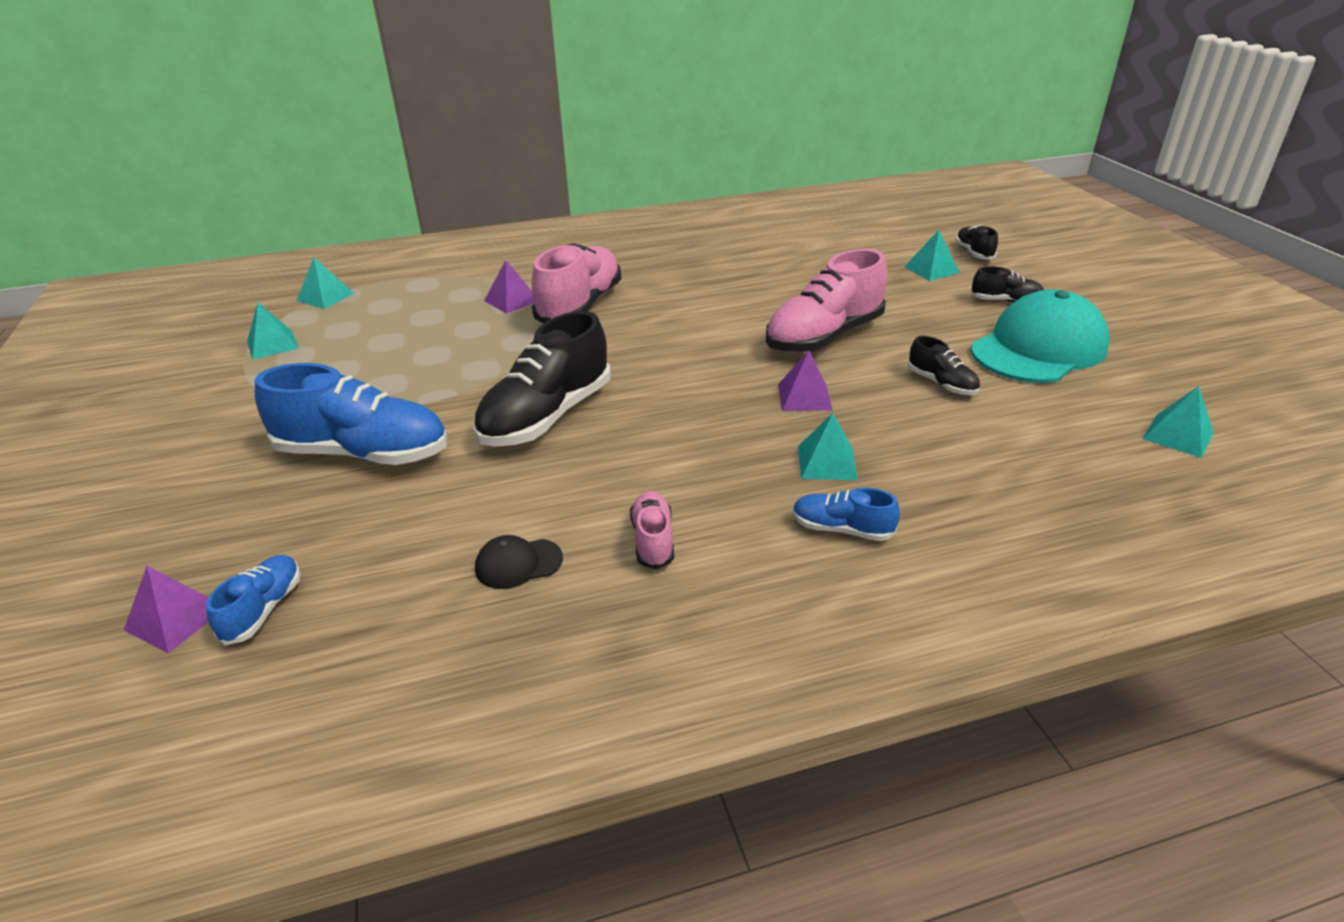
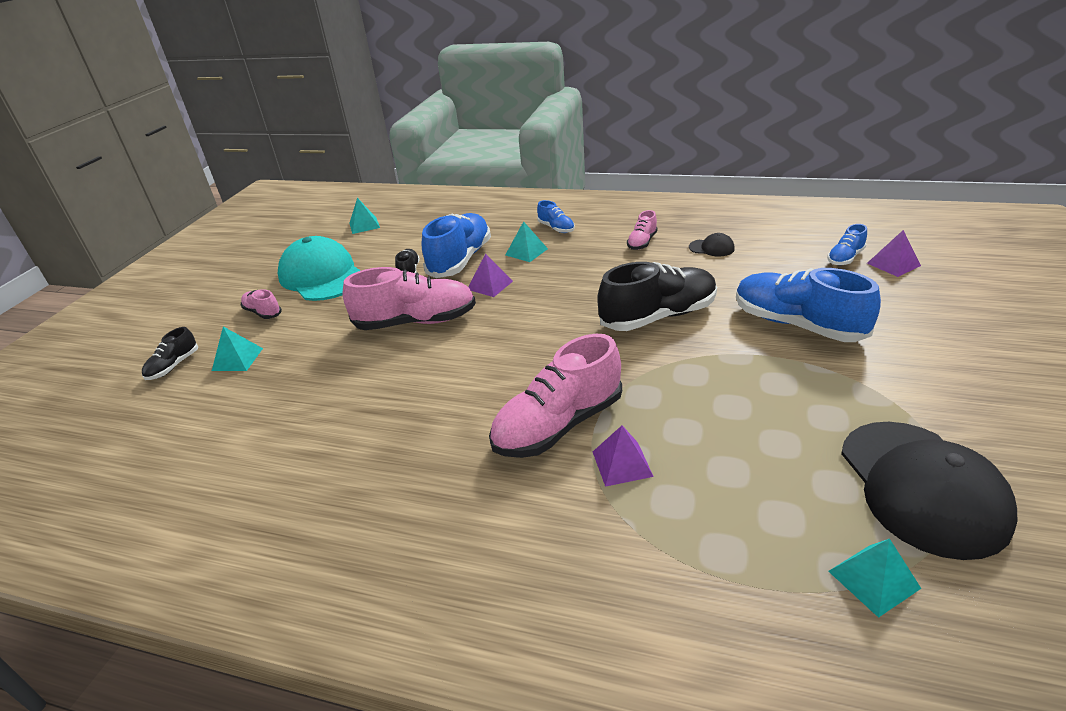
camera: 145 degrees left, 0 degrees up
turquoise pyramid [247,302,299,360] -> black cap [841,422,1017,560]
black shoe [971,266,1044,303] -> pink shoe [241,289,282,319]
turquoise cap [971,289,1110,383] -> turquoise cap turned 60 degrees clockwise [278,236,361,301]
none -> blue shoe [422,213,491,278]

